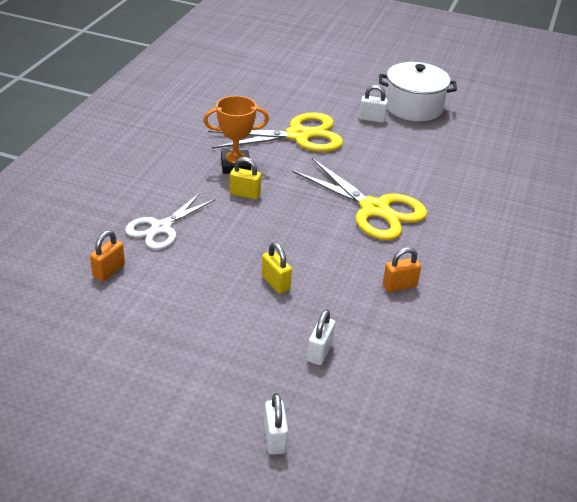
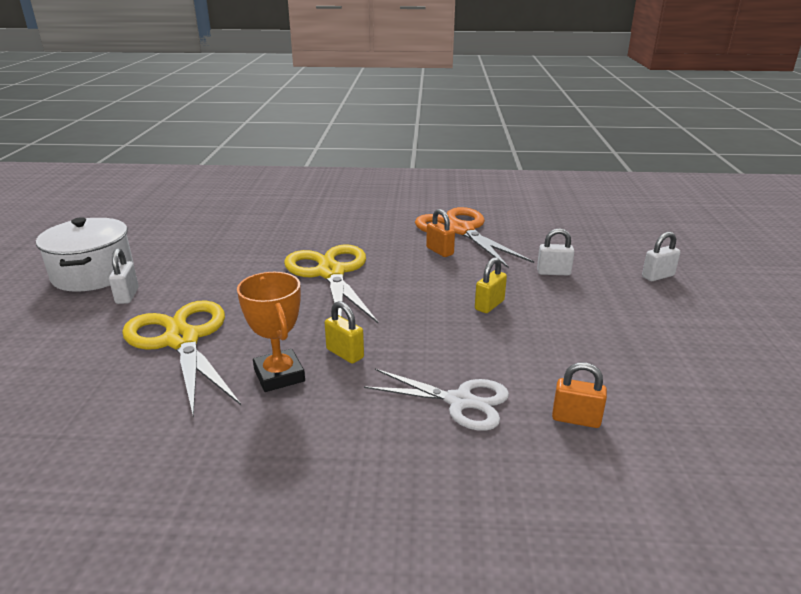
camera: 105 degrees left, 10 degrees down
yellow padlock [230,157,261,199] -> yellow padlock turned 45 degrees counterclockwise [325,301,364,364]
yellow scissors [292,158,427,240] -> yellow scissors turned 45 degrees counterclockwise [284,244,378,323]
none -> orange scissors [415,207,534,269]

